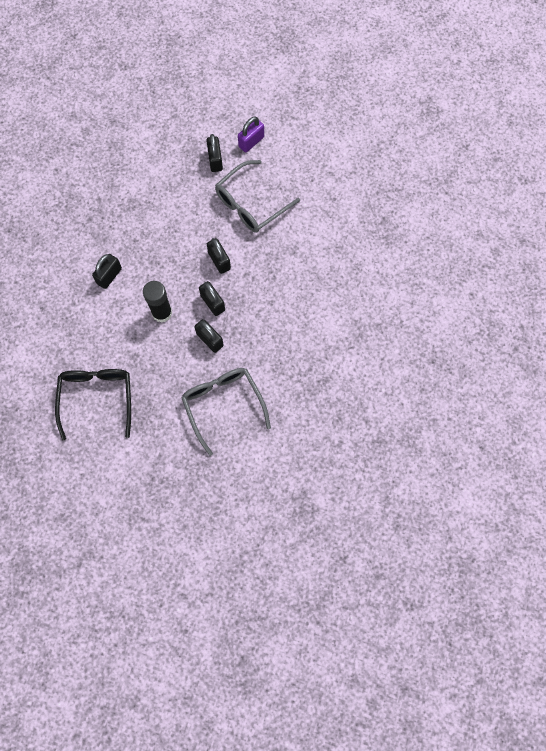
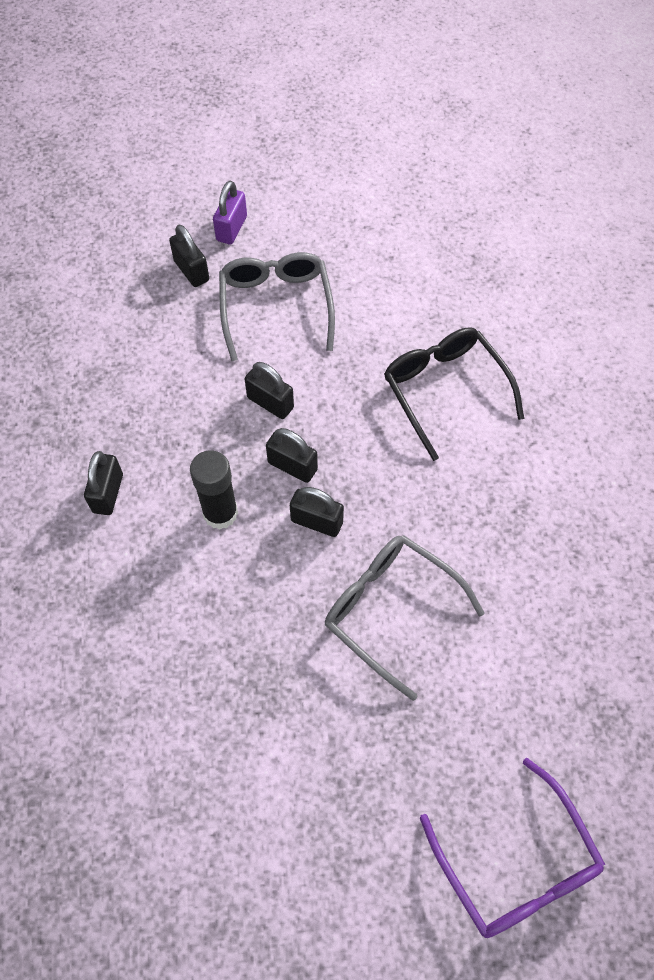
camera: 25 degrees left, 10 degrees down
black glasses [55,369,131,440] -> black glasses moved to [384,327,524,461]
grey glasses [215,160,300,233] -> grey glasses turned 150 degrees clockwise [219,252,335,361]
none -> purple glasses [420,757,605,938]

